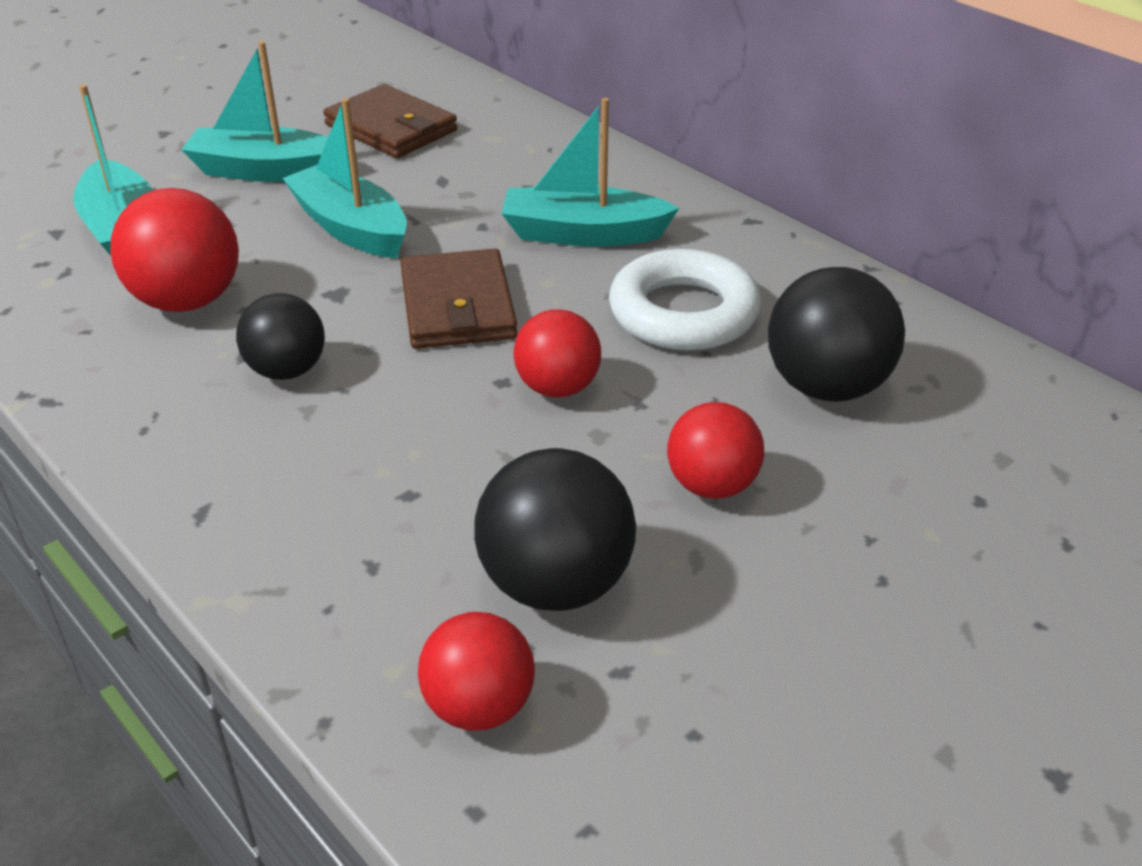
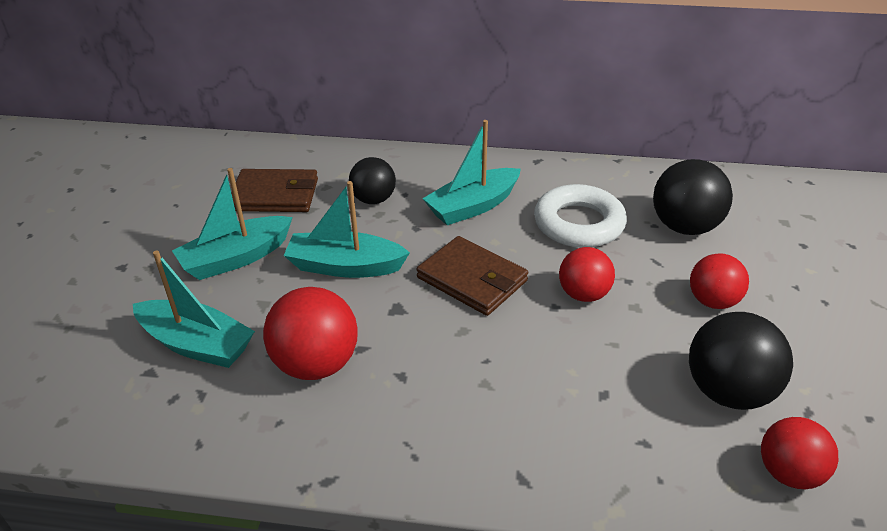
camera: 40 degrees left, 0 degrees up
black ball [236,293,325,380] -> black ball moved to [349,157,396,204]

